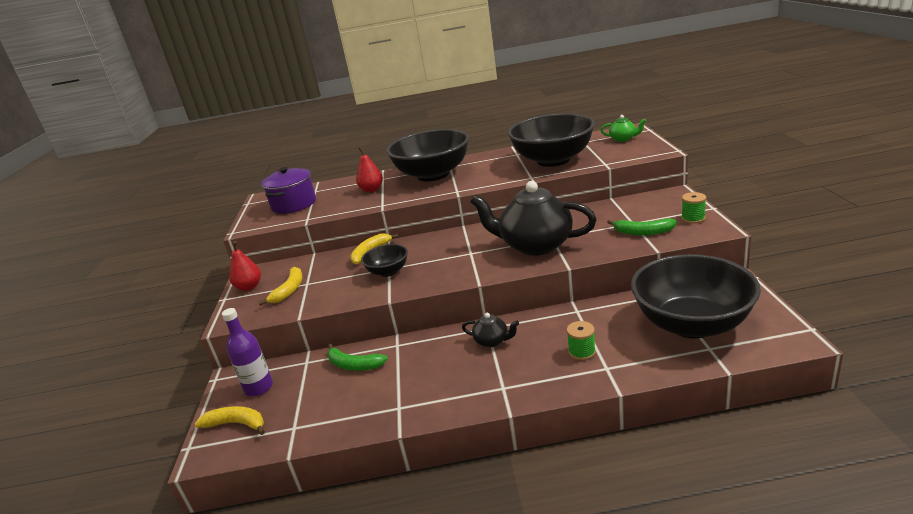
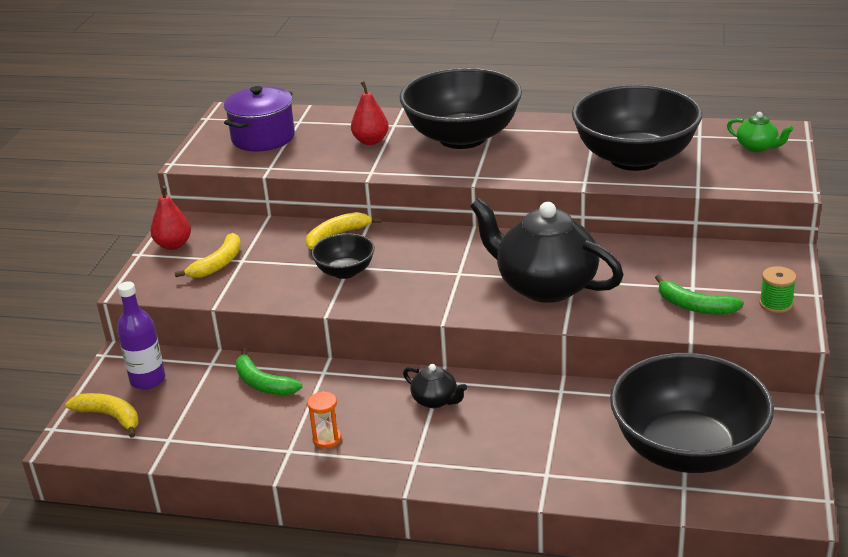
camera: 15 degrees right, 5 degrees up
green spool [567,321,596,360] -> none
none -> orange hourglass [307,391,341,448]

